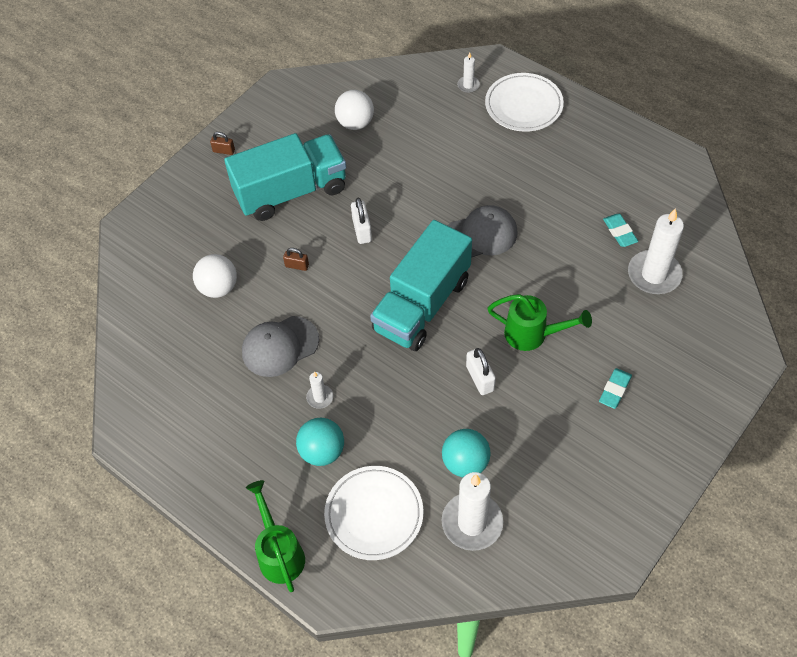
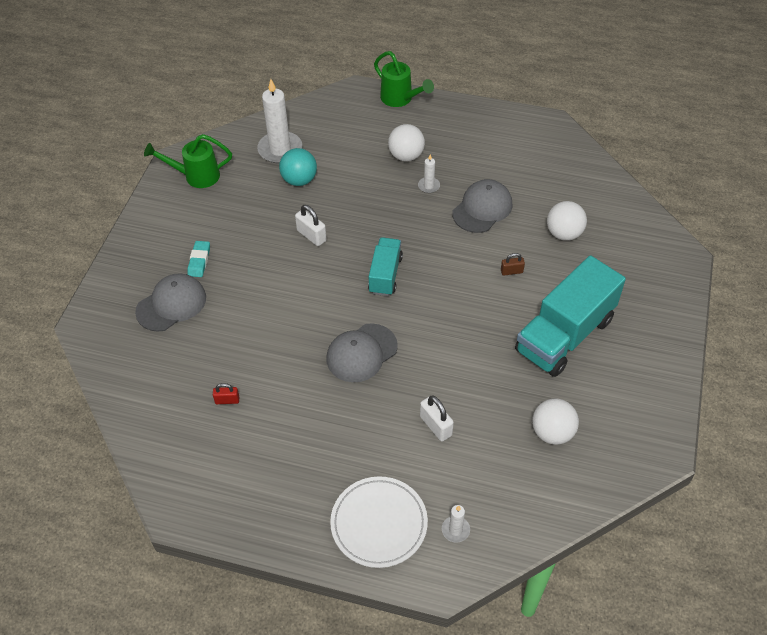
camera: 155 degrees right, 5 degrees down
brown padlock [210,132,235,155] -> none
turquoise ball [296,418,344,466] -> white ball [388,124,425,161]
white plate [324,466,424,560] -> none
white padlock [351,198,372,244] -> white padlock moved to [420,396,454,442]
turquoise truck [370,220,472,351] -> turquoise truck [368,237,403,296], size x0.55
green watering can [487,294,592,351] -> green watering can moved to [144,134,232,188]
turquoise eraser [603,214,638,247] -> red padlock [213,383,239,404]
white candle [628,208,684,294] -> none
none -> grey cap [135,274,206,332]

